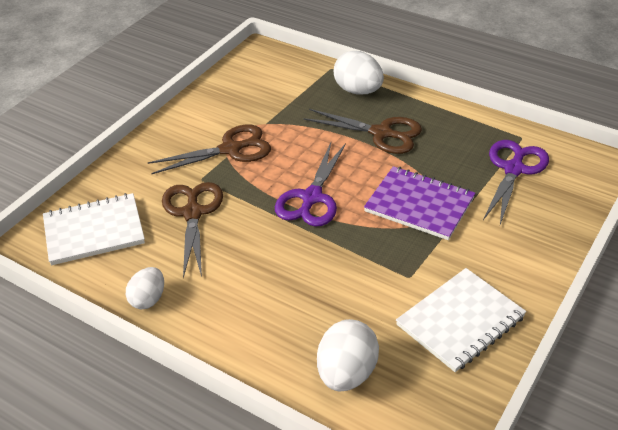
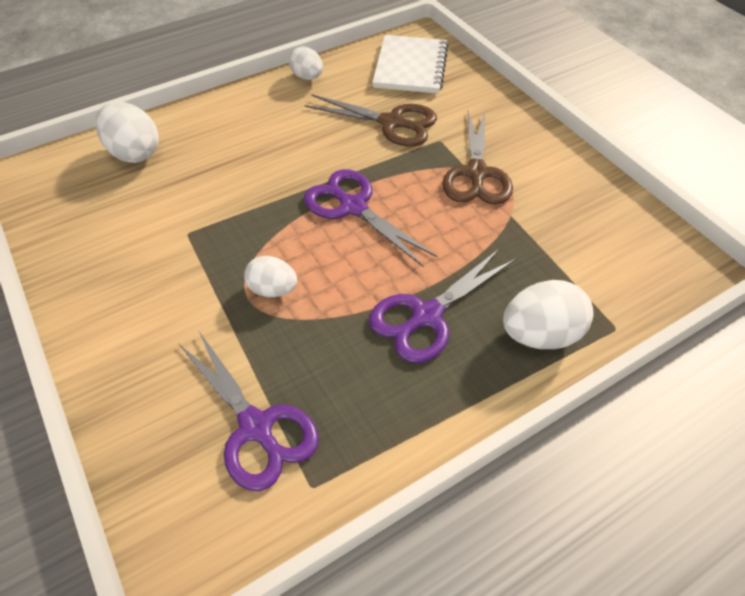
camera: 115 degrees right, 10 degrees up
brown scissors [304,109,422,154] -> purple scissors [369,248,516,363]
purple notebook [364,166,475,240] -> white egg [244,256,297,297]
white notebook [396,268,526,372] -> none

